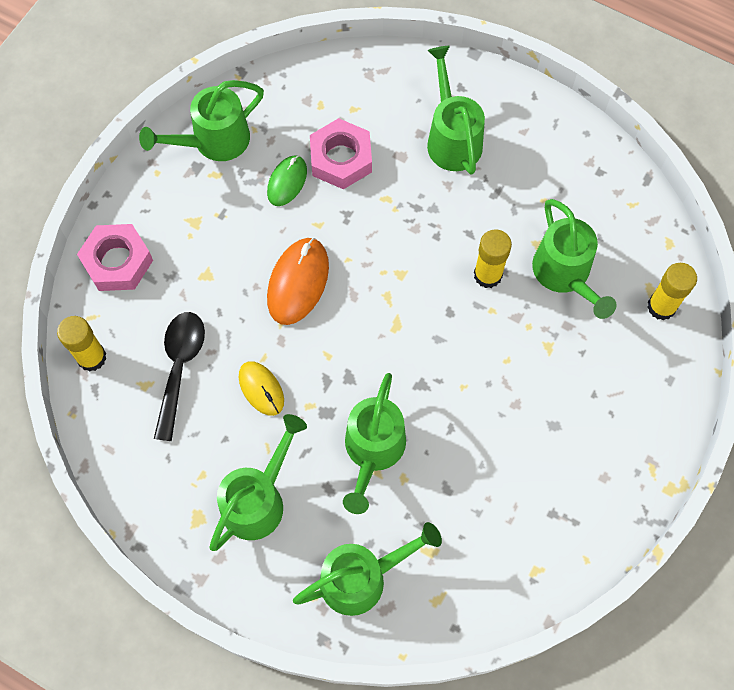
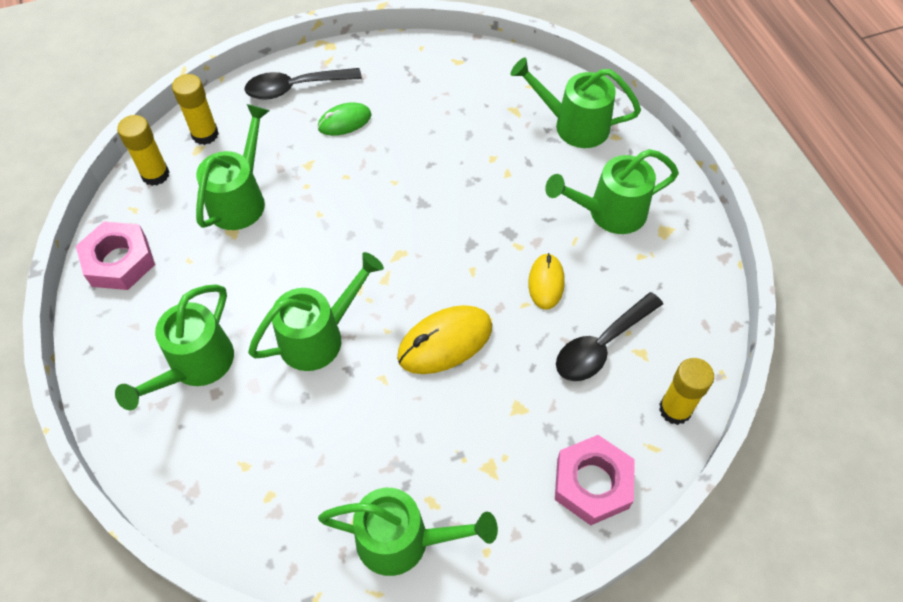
camera: 140 degrees left, 10 degrees down
green mouse [267,155,307,206] -> green mouse moved to [318,102,371,136]
orange mouse [267,238,329,325] -> yellow mouse [397,305,492,374]
pink nut [310,118,372,189] -> pink nut moved to [76,221,155,290]
green watering can [343,373,406,514] -> green watering can moved to [248,252,384,371]
yellow glue stick [474,229,512,288] -> yellow glue stick moved to [117,115,169,186]
none -> black spoon [245,68,362,100]

